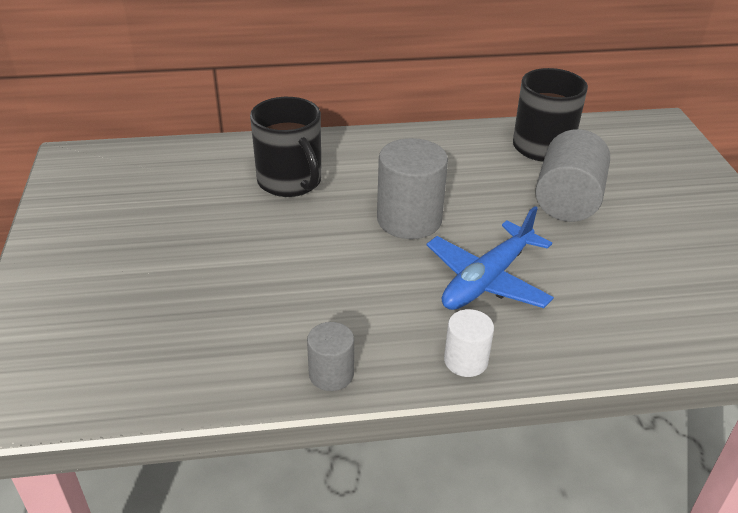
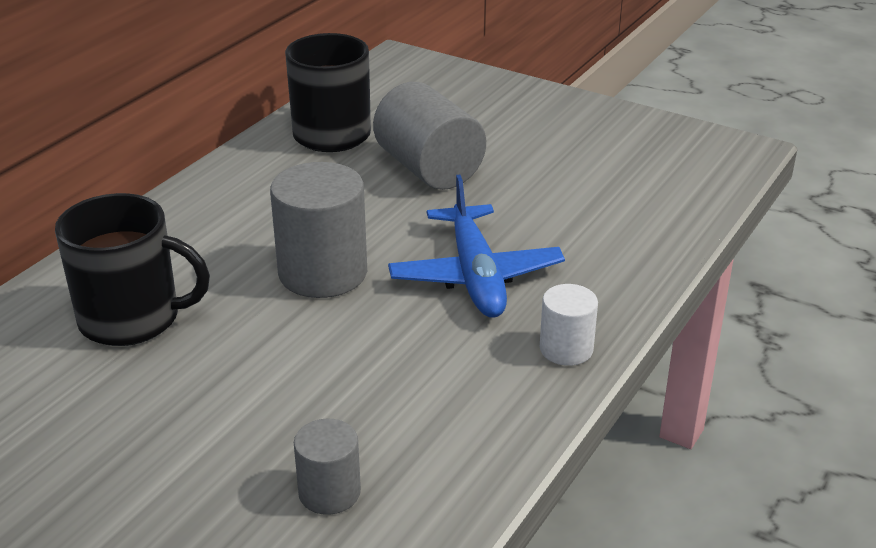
camera: 50 degrees left, 5 degrees down
grey cylinder [307,322,354,391] -> grey cylinder moved to [294,419,361,515]

